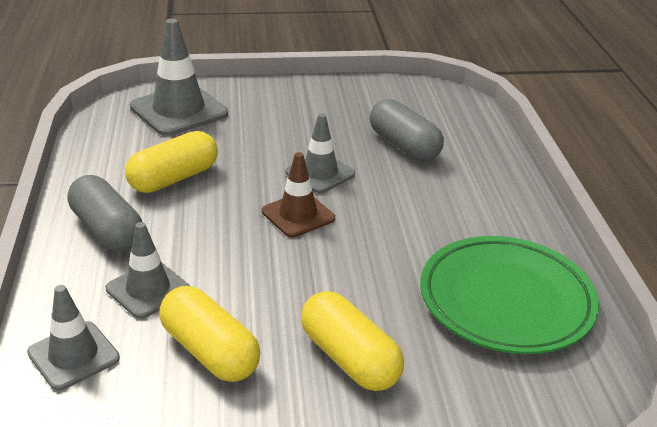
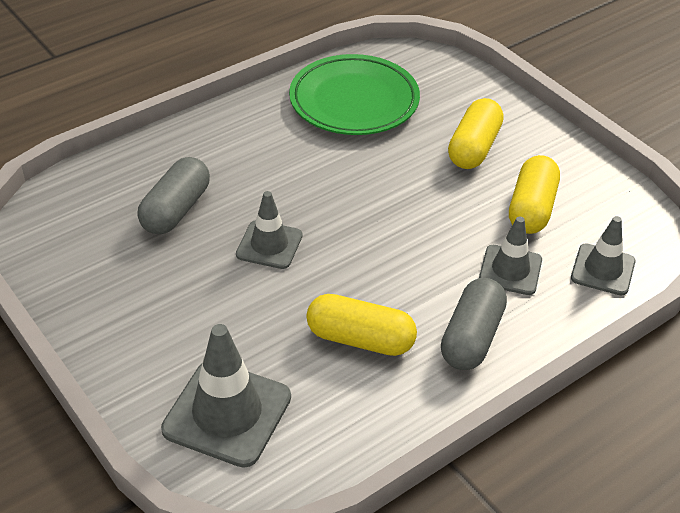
camera: 120 degrees left, 10 degrees up
brown traffic cone [262,152,335,237] -> none

